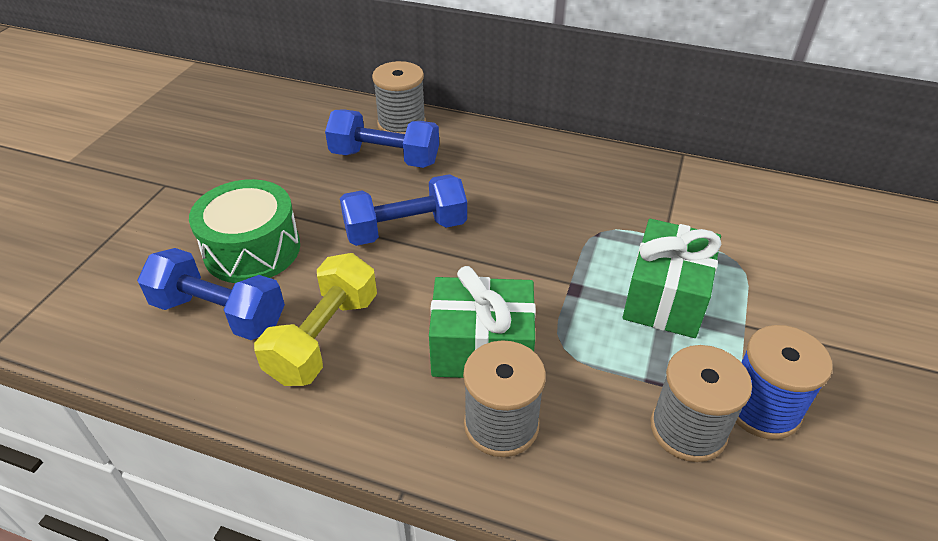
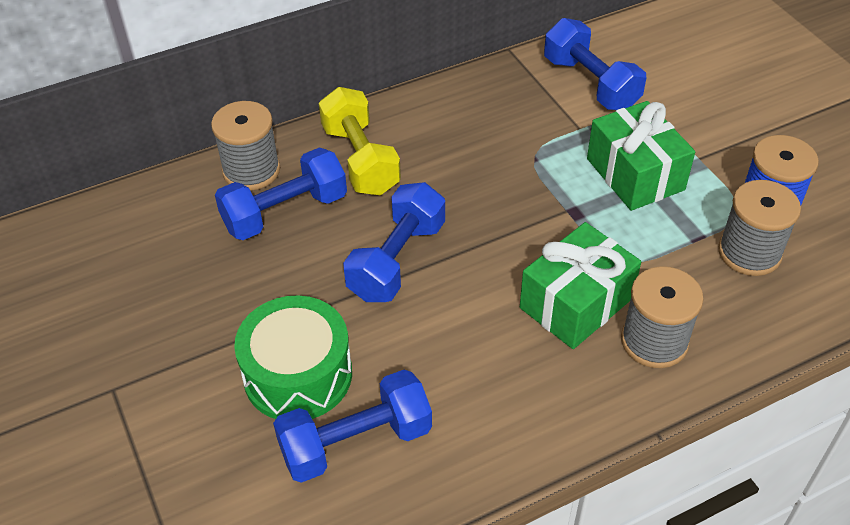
camera: 45 degrees left, 5 degrees up
yellow dumbbell [254,253,377,386] -> yellow dumbbell moved to [319,87,401,195]
none -> blue dumbbell [544,18,647,110]

